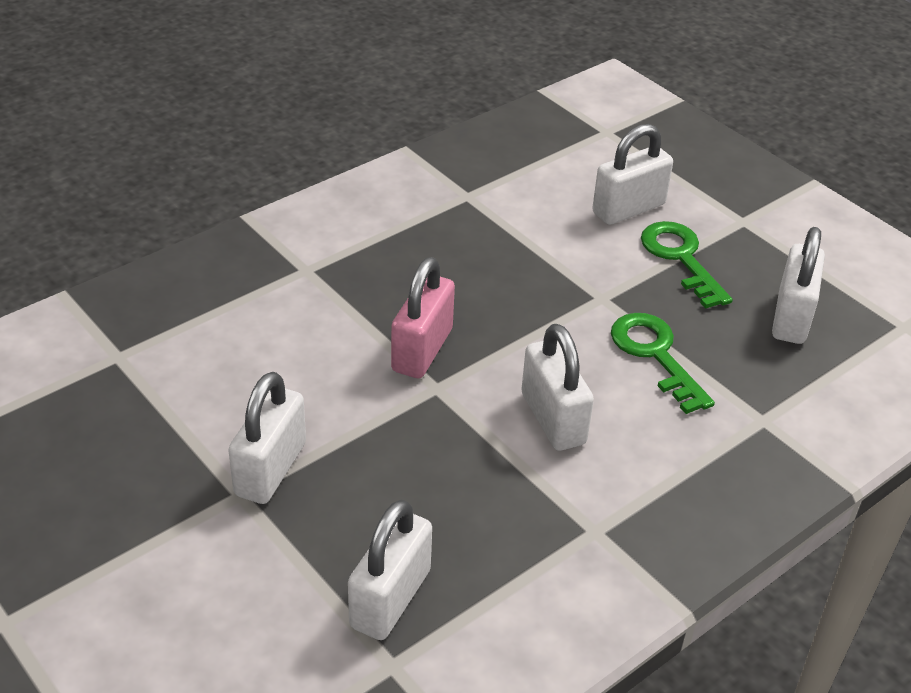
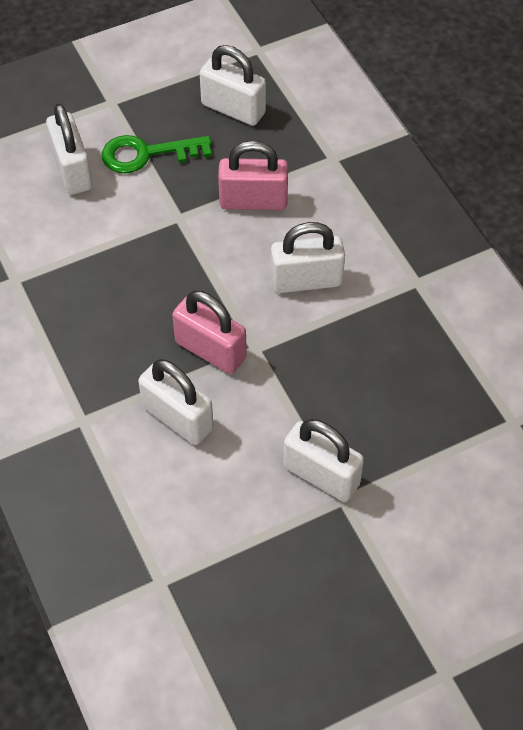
camera: 75 degrees left, 15 degrees up
white padlock [348,499,432,640] -> white padlock moved to [138,359,214,445]
green key [611,313,715,414] -> pink padlock [218,141,288,210]

